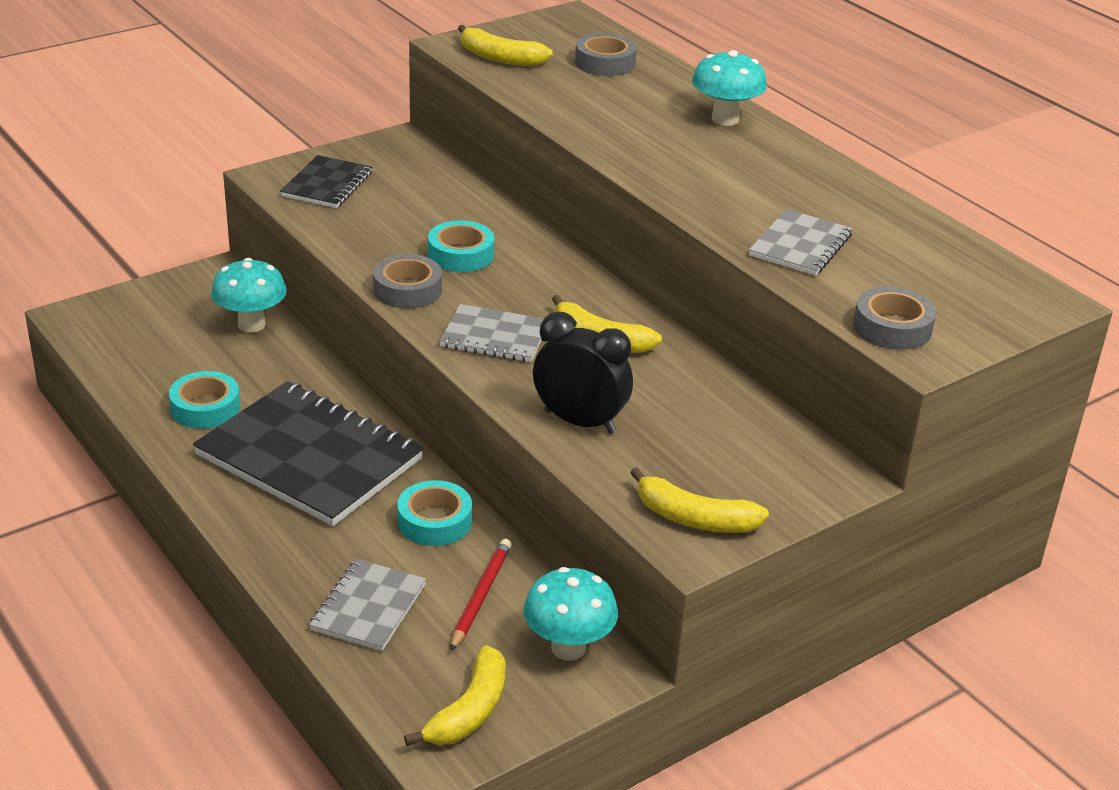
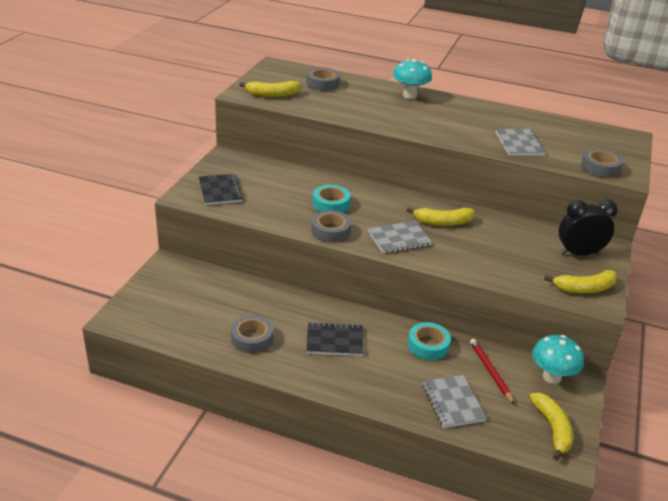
camera: 35 degrees left, 0 degrees up
turquoise tape [169,371,240,429] -> grey tape [231,315,273,353]
black notebook [193,381,424,526] -> black notebook [306,322,363,356], size x0.51
turquoise mushroom [211,258,287,332] -> none
black clock [533,312,633,434] -> black clock moved to [559,199,618,256]

